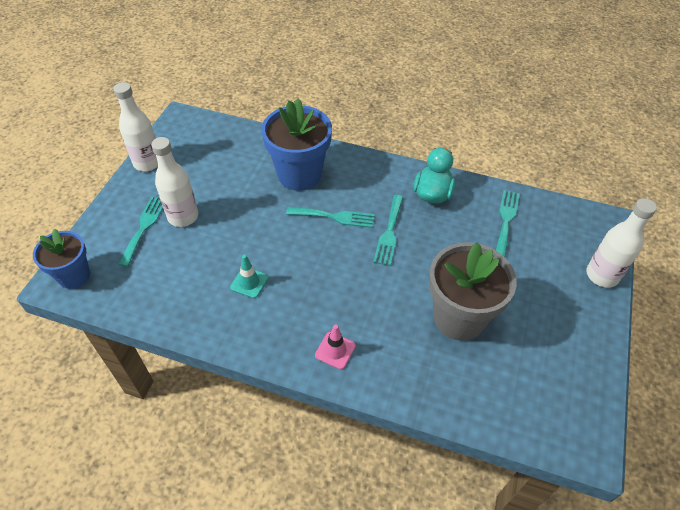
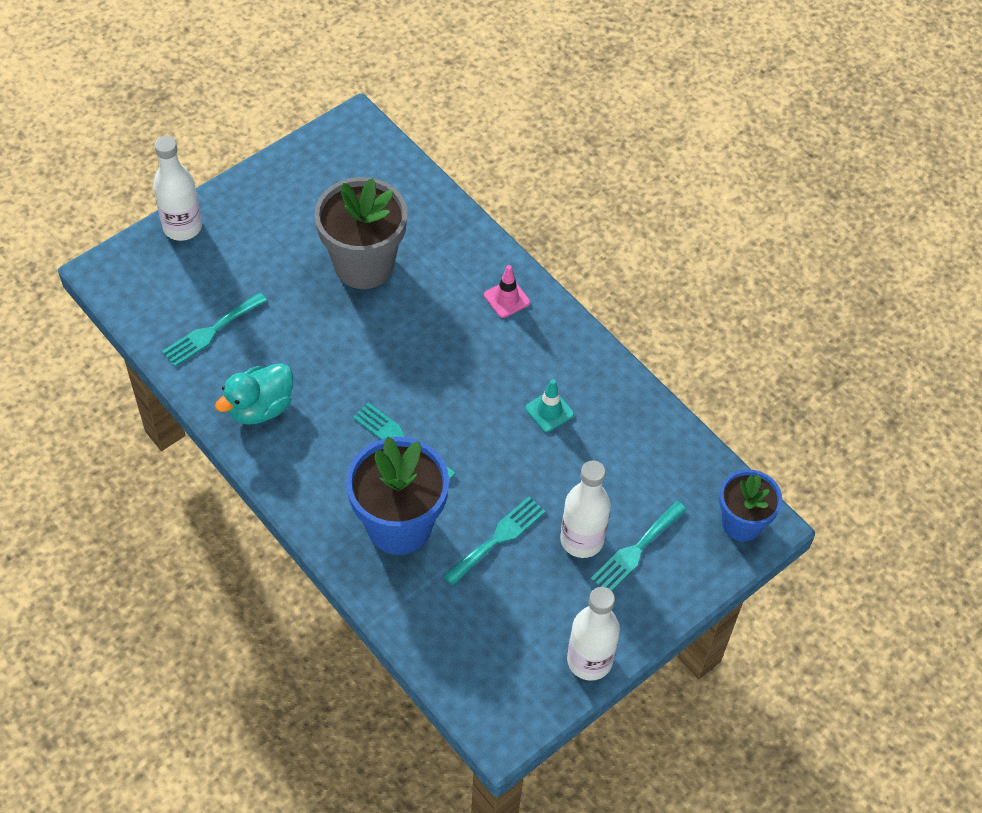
camera: 150 degrees left, 5 degrees up
turquoise fork [373,195,403,266] -> turquoise fork moved to [443,497,546,586]

